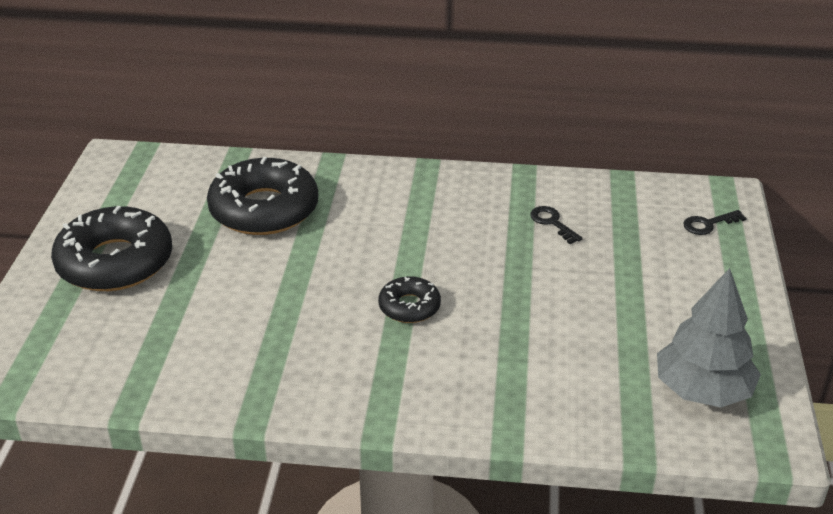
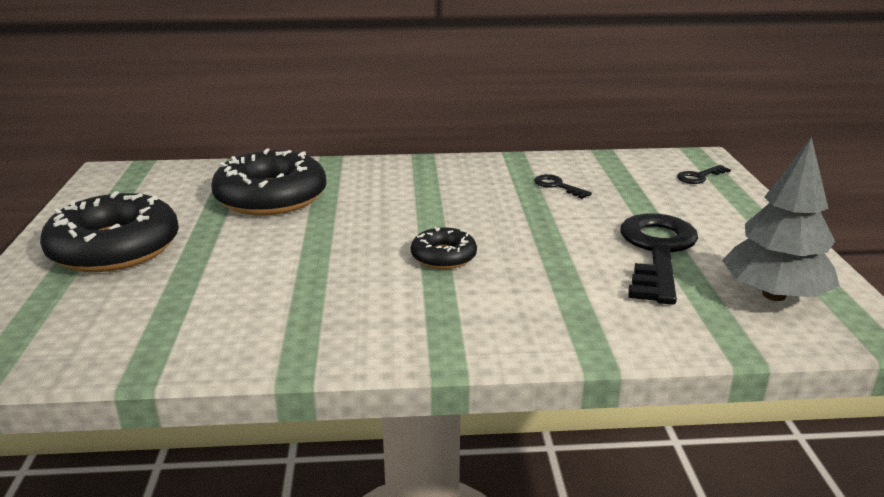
camera: 10 degrees left, 10 degrees down
none -> black key [620,213,698,305]

